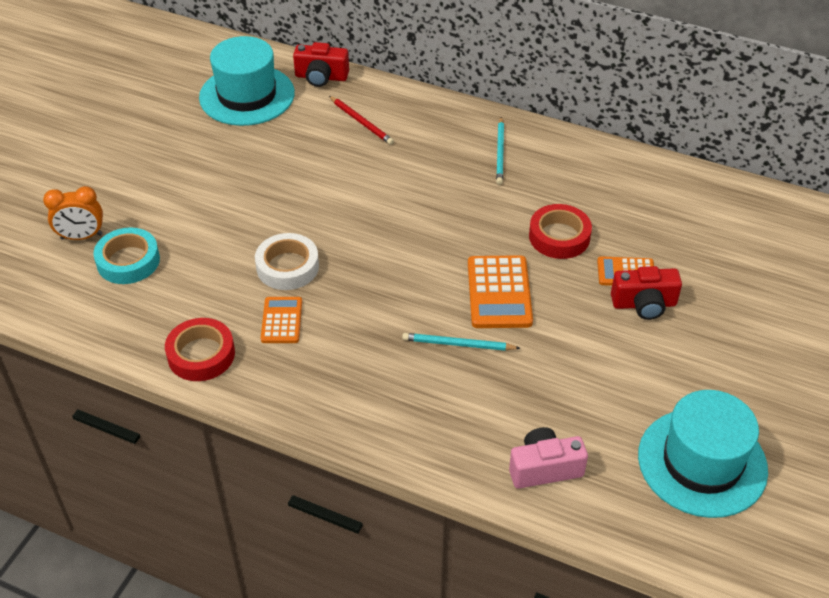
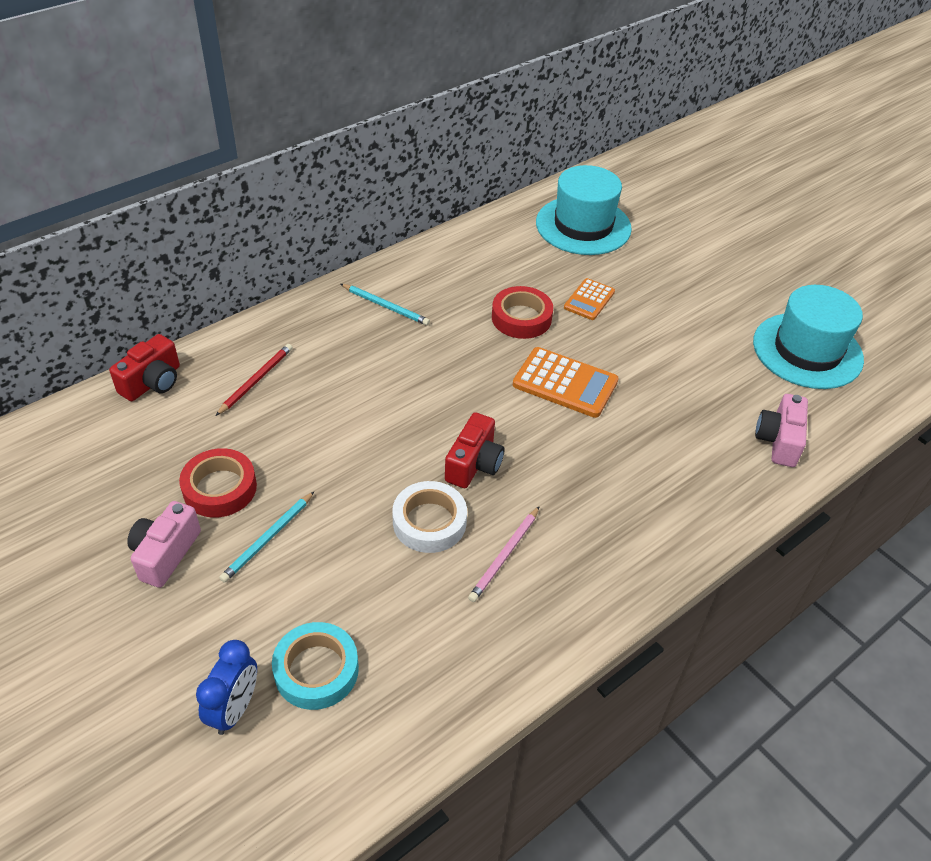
camera: 65 degrees left, 0 degrees up
orange clock [43,186,103,240] -> blue clock [196,640,257,735]
red tape [165,318,235,381] -> red tape moved to [179,448,257,518]
turquoise hat [199,36,295,126] -> turquoise hat moved to [536,165,632,255]
orange calculator [261,297,302,343] -> pink pencil [468,506,540,602]
red pencil [329,96,394,145] -> red pencil turned 45 degrees counterclockwise [216,344,292,416]
turquoise pencil [402,333,520,351] -> turquoise pencil moved to [219,491,315,583]
red camera [611,266,682,320] -> red camera moved to [445,412,505,488]
none -> pink camera [127,501,201,588]

